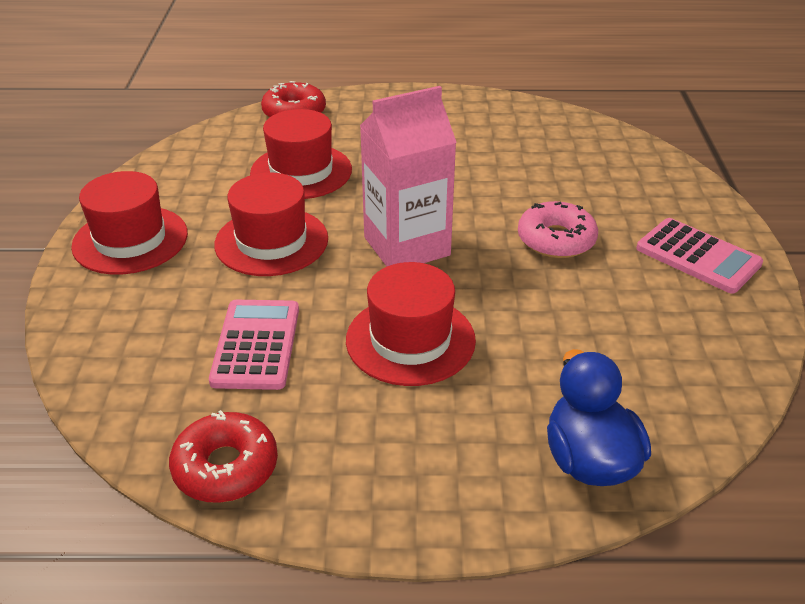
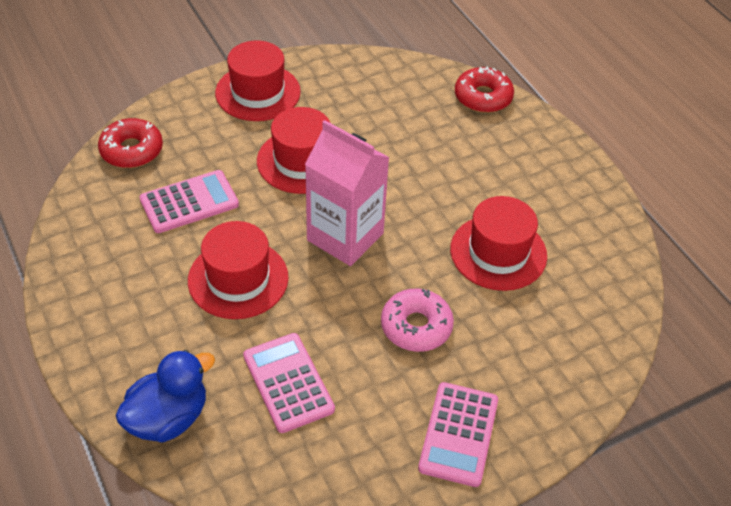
camera: 60 degrees right, 10 degrees up
red donut [169,410,278,503] -> red donut moved to [98,118,163,168]
red hat [250,109,352,199] -> red hat moved to [450,196,547,291]
none -> pink calculator [243,333,335,433]

